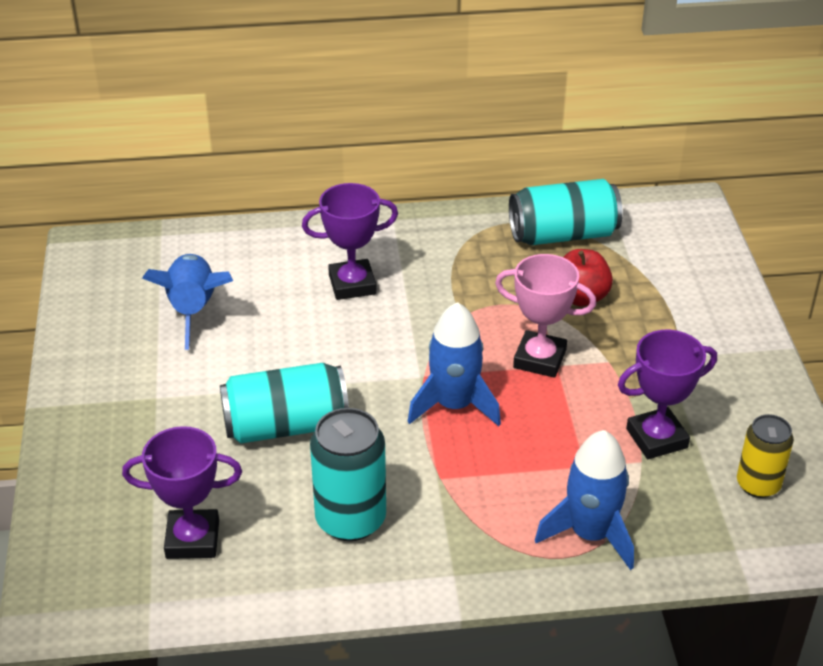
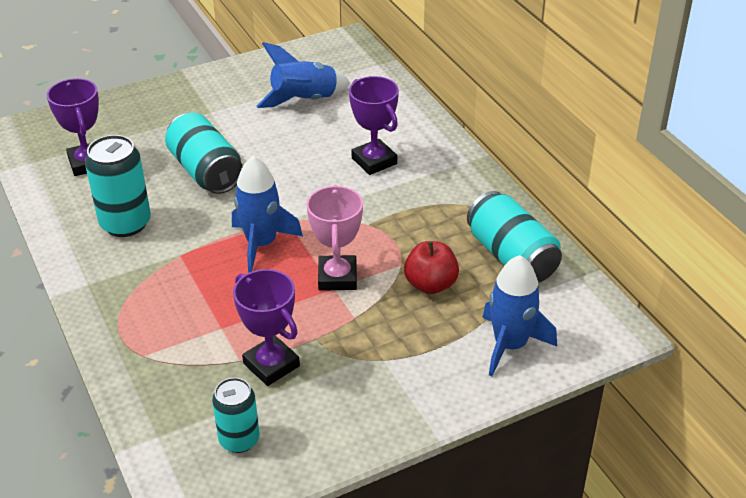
camera: 70 degrees right, 0 degrees up
blue rocket [535,430,634,570] -> blue rocket moved to [482,255,557,377]
yellow can [737,414,794,498] -> turquoise can [212,378,260,453]

